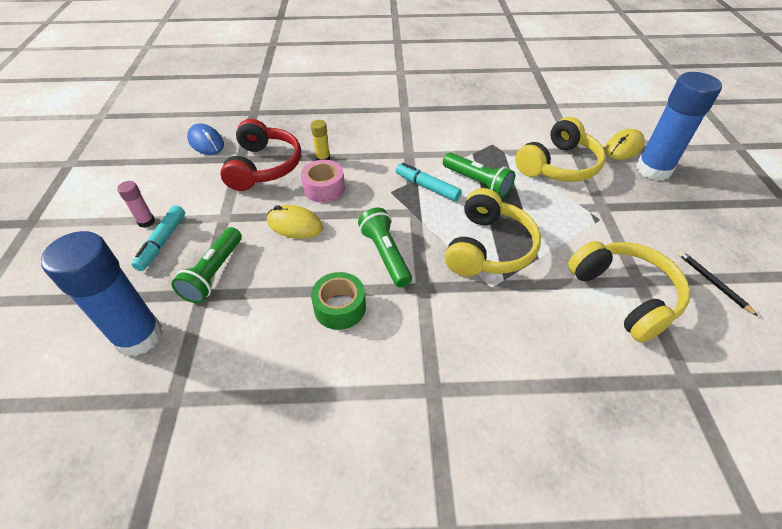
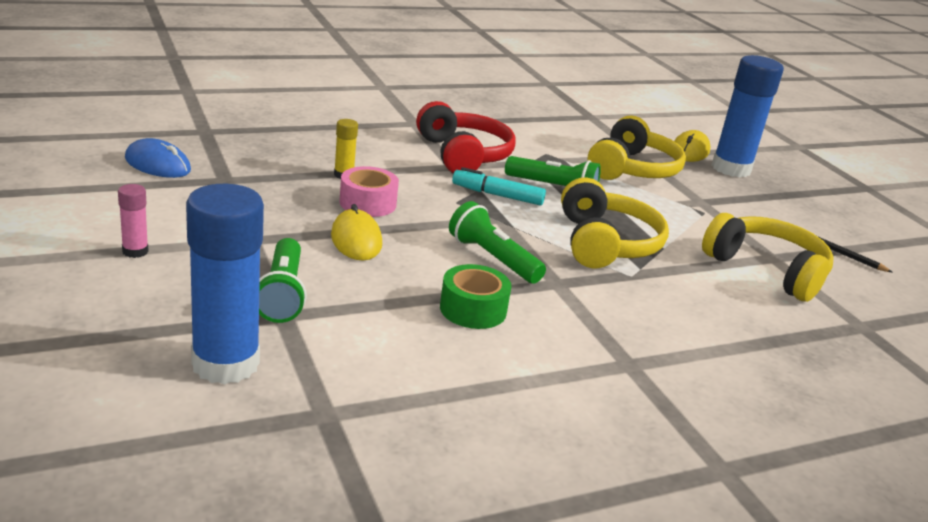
camera: 25 degrees left, 20 degrees down
turquoise marker [131,205,185,271] -> none
red headphones [220,119,301,191] -> red headphones moved to [416,101,515,174]
yellow mouse [267,205,323,239] -> yellow mouse turned 75 degrees clockwise [331,204,382,260]

